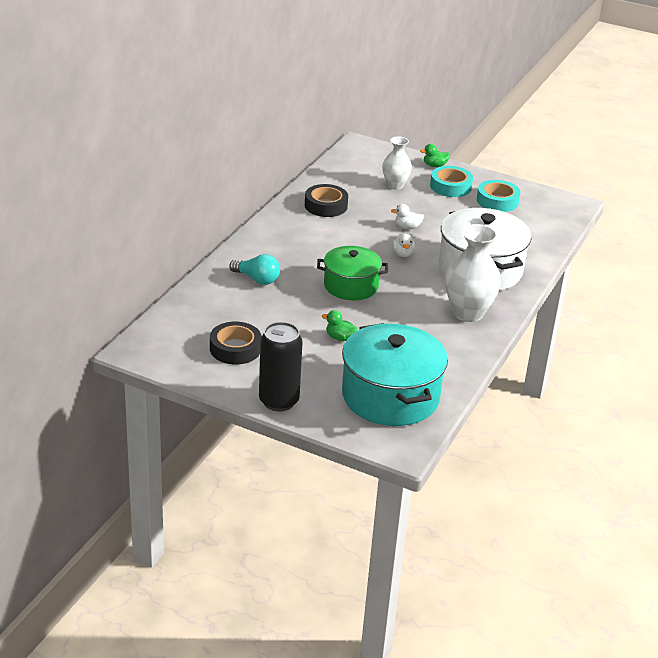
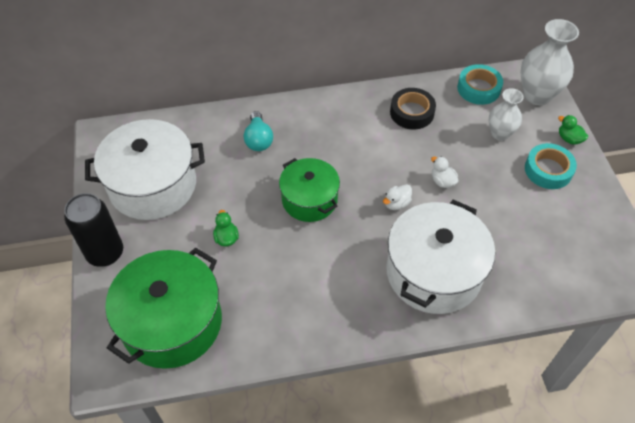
camera: 55 degrees right, 20 degrees up
black tape [210,322,261,364] -> white pot [85,119,205,220]
turquoise pot [342,323,448,426] -> green pot [105,247,222,369]
white vase [445,224,501,322] -> white vase moved to [520,19,579,105]
turquoise tape [477,180,520,212] -> turquoise tape moved to [457,64,503,105]

